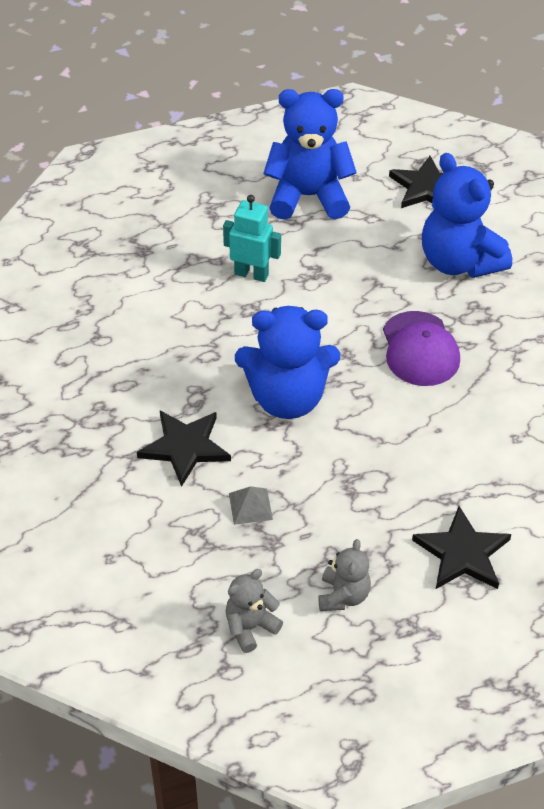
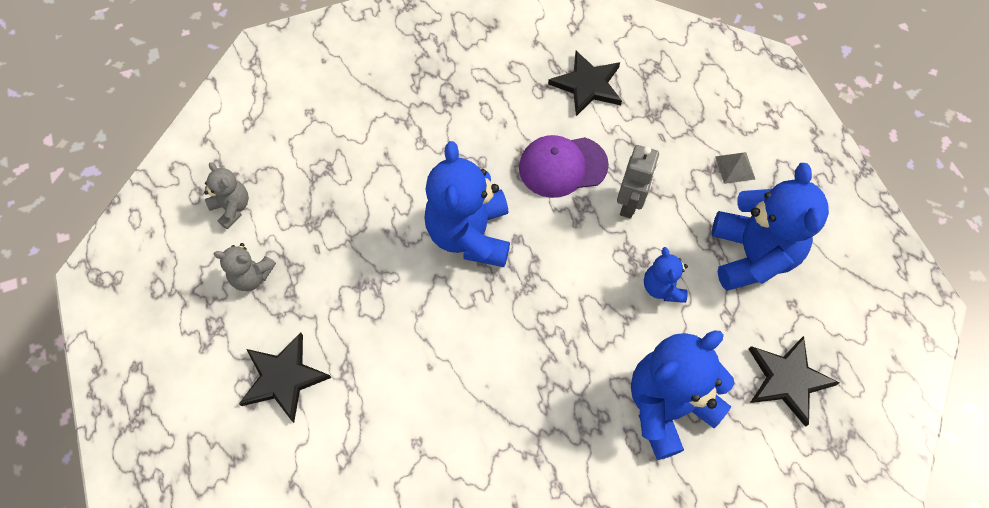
camera: 90 degrees right, 15 degrees up
black star [137,411,231,487] -> black star moved to [548,51,622,116]
turquoise robot [223,195,281,282] -> grey robot [617,145,659,219]
grey pyramid [229,486,273,525] -> grey pyramid moved to [715,152,755,184]
purple cap [383,311,460,386] -> purple cap moved to [519,135,609,198]
none -> blue teddy bear [644,247,688,303]

